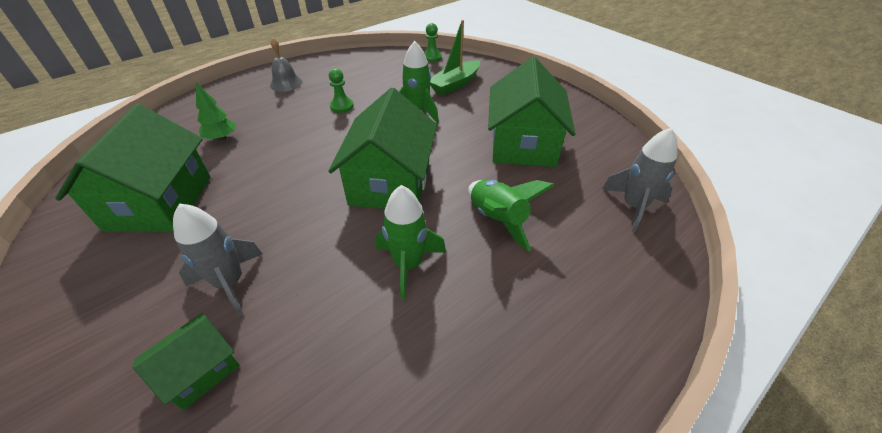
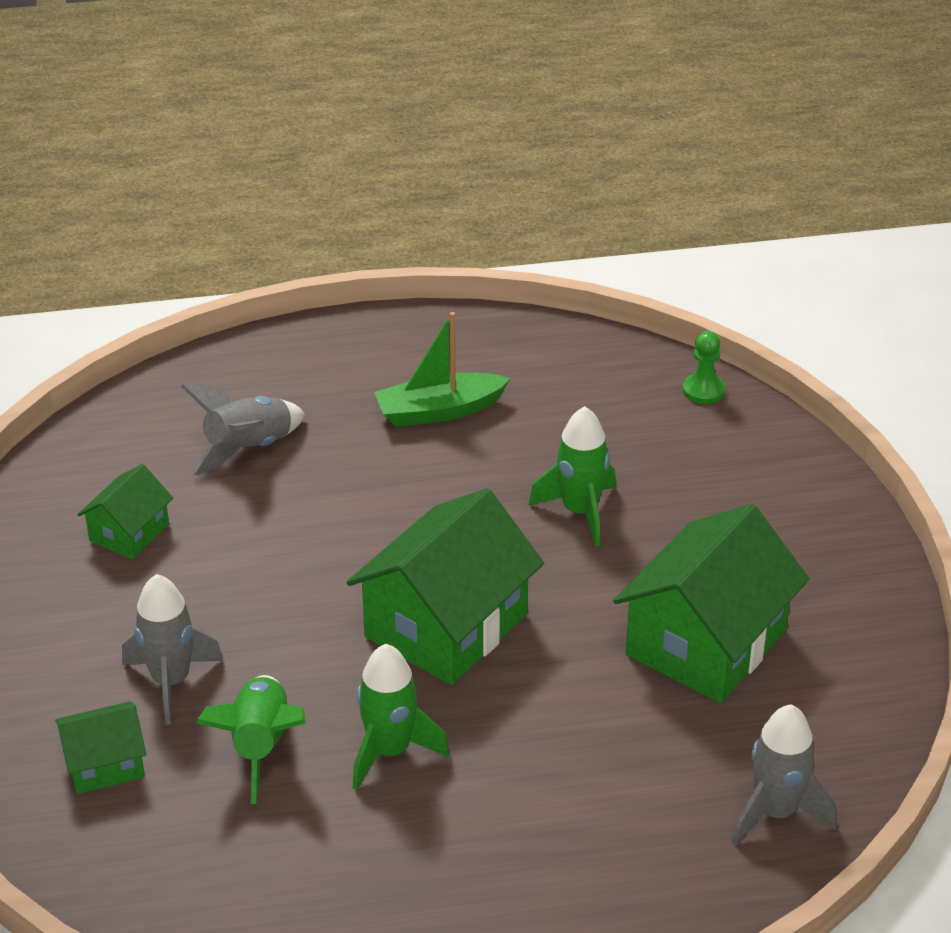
camera: 30 degrees right, 5 degrees down
green house [55,104,211,232] -> green house [77,464,173,559], size x0.51
green tree [196,82,236,141] -> grey rocket [181,384,305,476]
grey bell [270,38,303,92] -> none
green pawn [329,68,354,113] -> none
green boat [430,20,480,95] -> green boat moved to [374,312,510,427]
green rocket [468,179,555,252] -> green rocket moved to [196,675,306,804]

